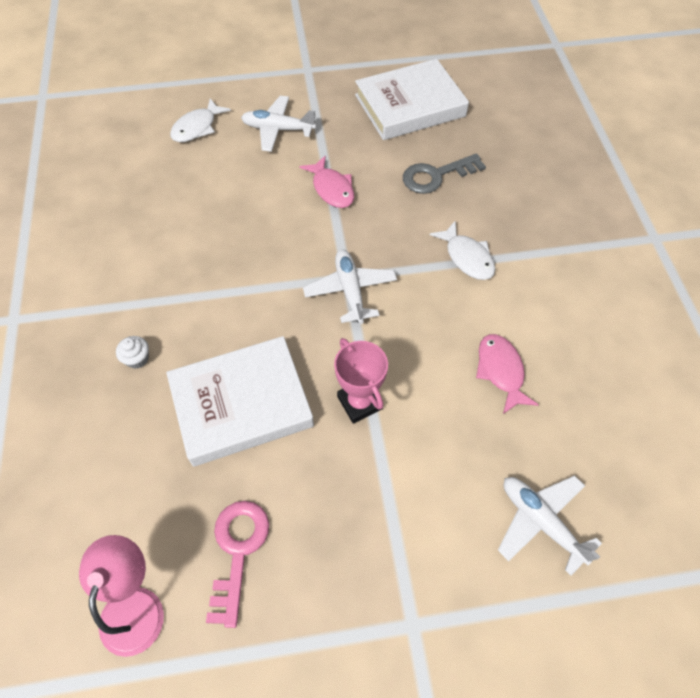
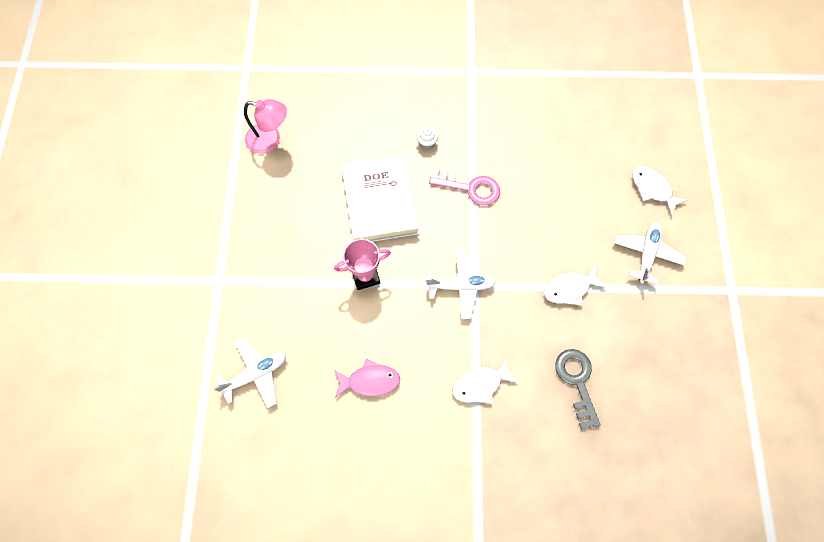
camera: 100 degrees right, 10 degrees up
pink key [206,501,269,628] -> pink key moved to [429,168,500,206]
pink fish [299,156,354,208] -> white fish [544,265,607,306]
white book [355,59,469,140] -> none

